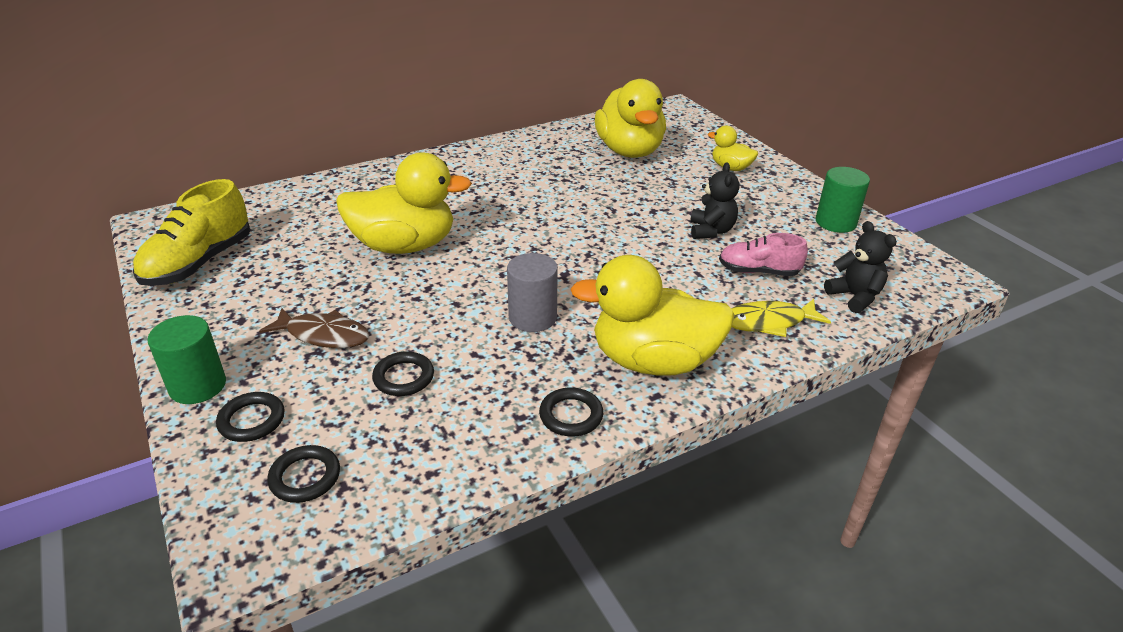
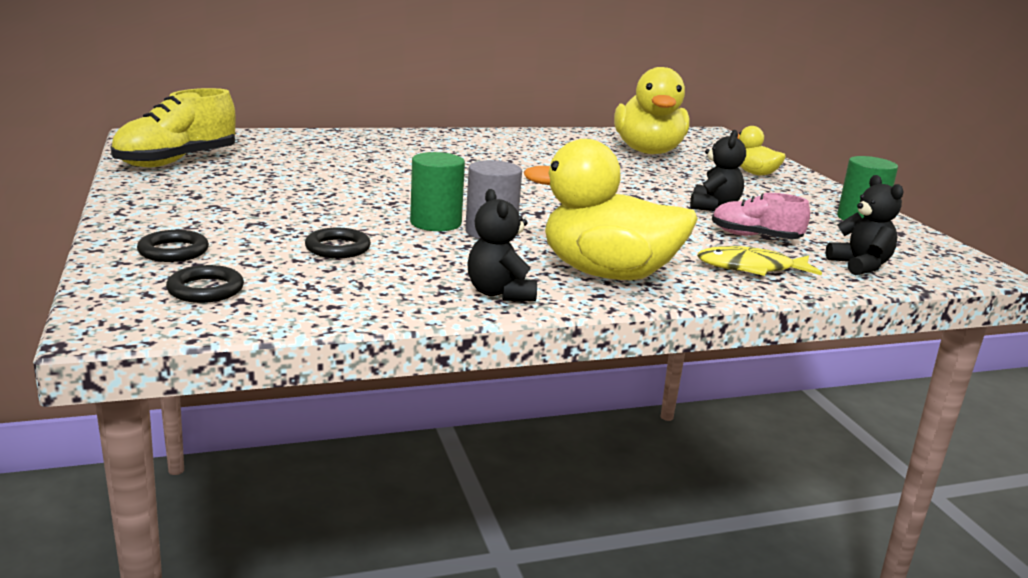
camera: 10 degrees right, 15 degrees down
green cylinder [147,315,226,404] -> green cylinder moved to [410,152,465,231]
brown fish [259,308,370,348] -> none
yellow duck [336,152,472,254] -> none
black ring [539,387,603,436] -> black teddy bear [467,189,537,301]

